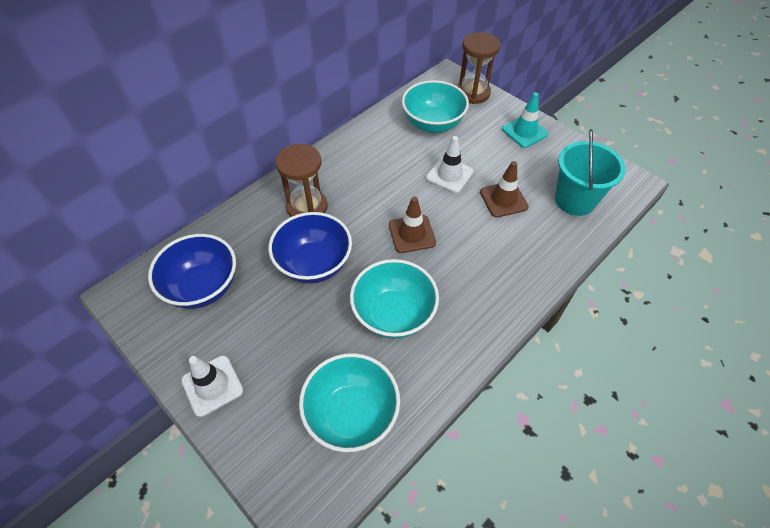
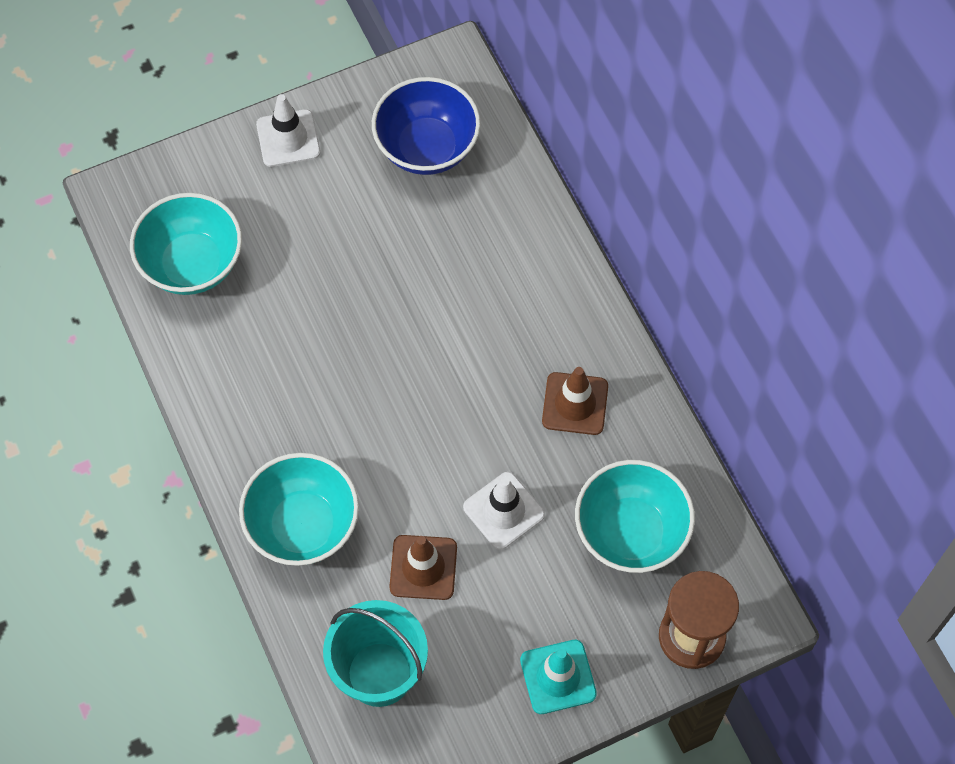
camera: 110 degrees right, 10 degrees up
blue bowl [268,212,352,284] -> none
brown hourglass [275,144,328,217] -> none
turquoise bowl [350,259,439,339] -> turquoise bowl moved to [239,453,359,566]
brown traffic cone [389,196,436,253] -> brown traffic cone moved to [542,367,608,435]

